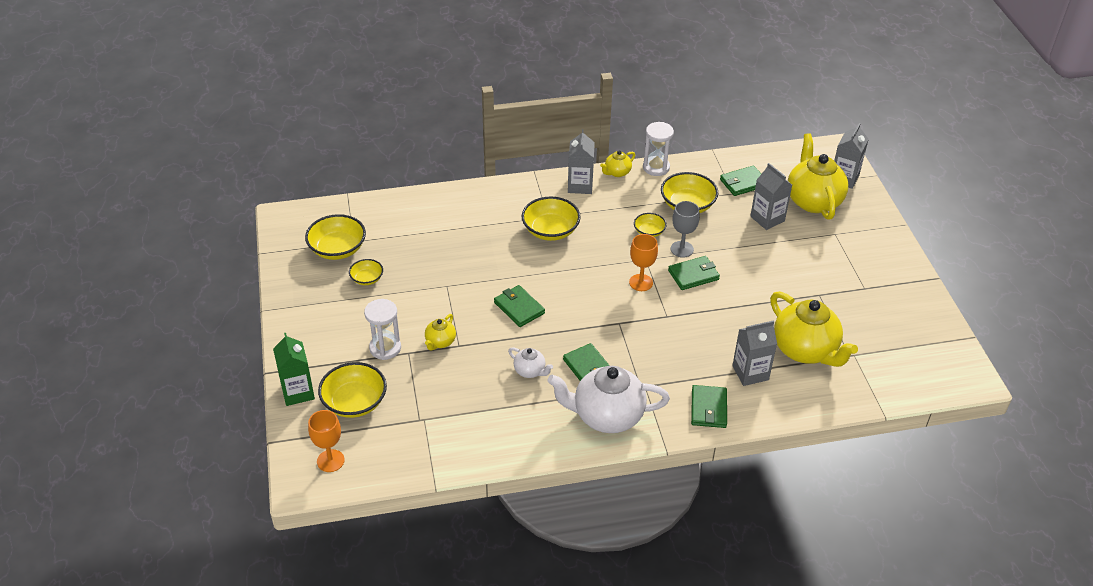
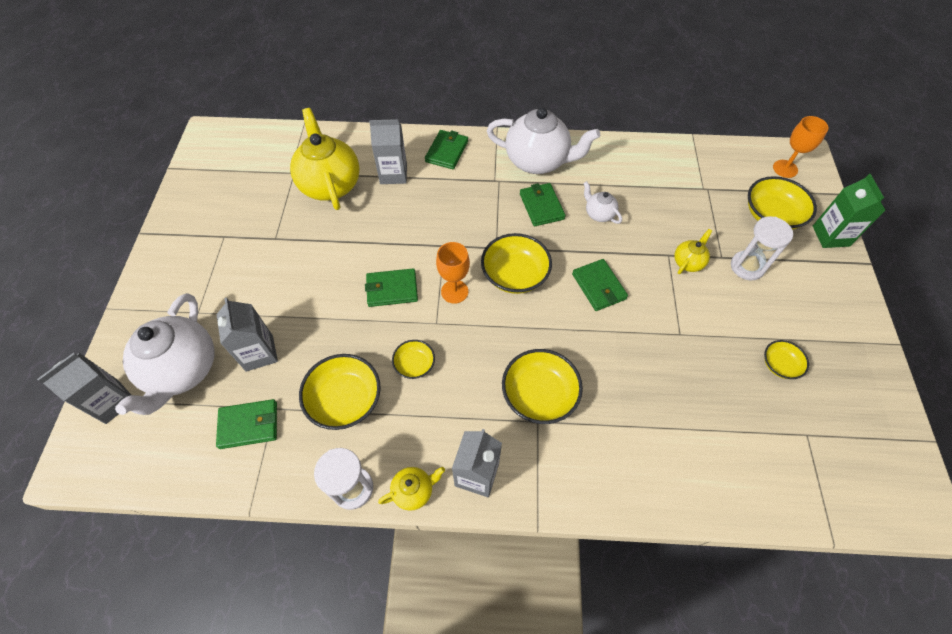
camera: 165 degrees left, 15 degrees up
yellow bowl [305,214,366,260] -> yellow bowl moved to [481,233,552,294]
grey goblet [670,201,700,258] -> none
yellow teapot [788,133,848,220] -> white teapot [115,293,215,415]

